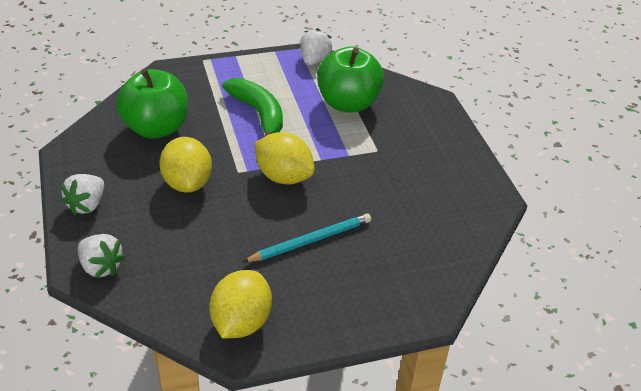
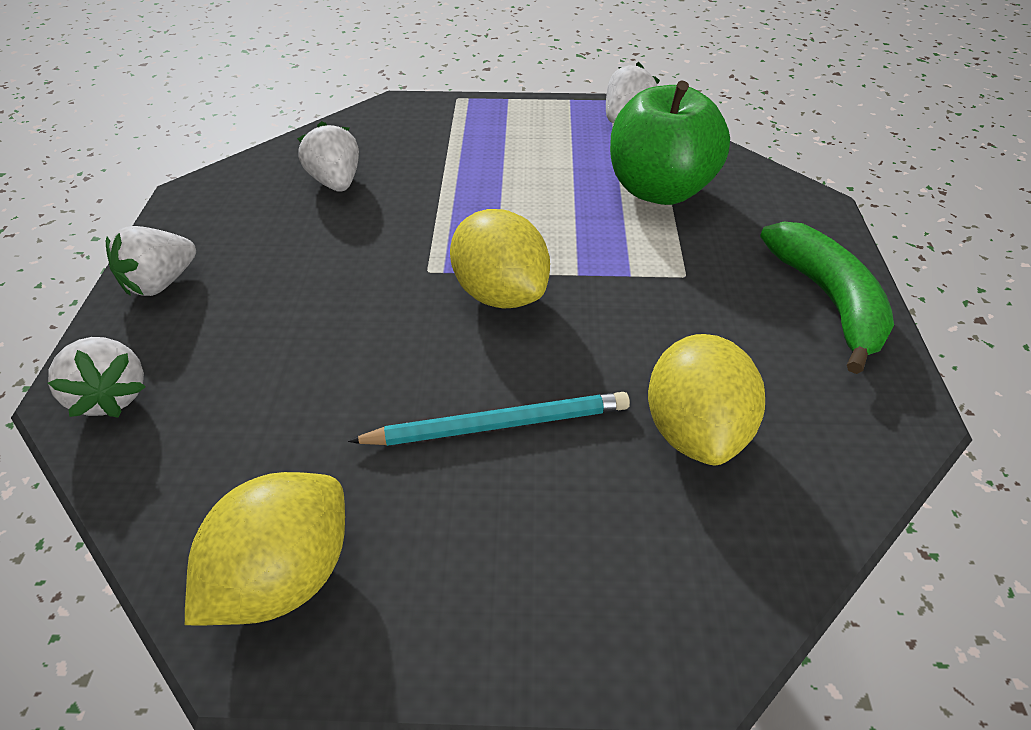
camera: 20 degrees right, 5 degrees up
green apple [116,68,188,139] -> white strawberry [297,121,359,192]
yellow lemon [159,137,212,193] -> yellow lemon moved to [648,334,765,465]
green banana [222,78,283,138] -> green banana moved to [760,222,894,374]

